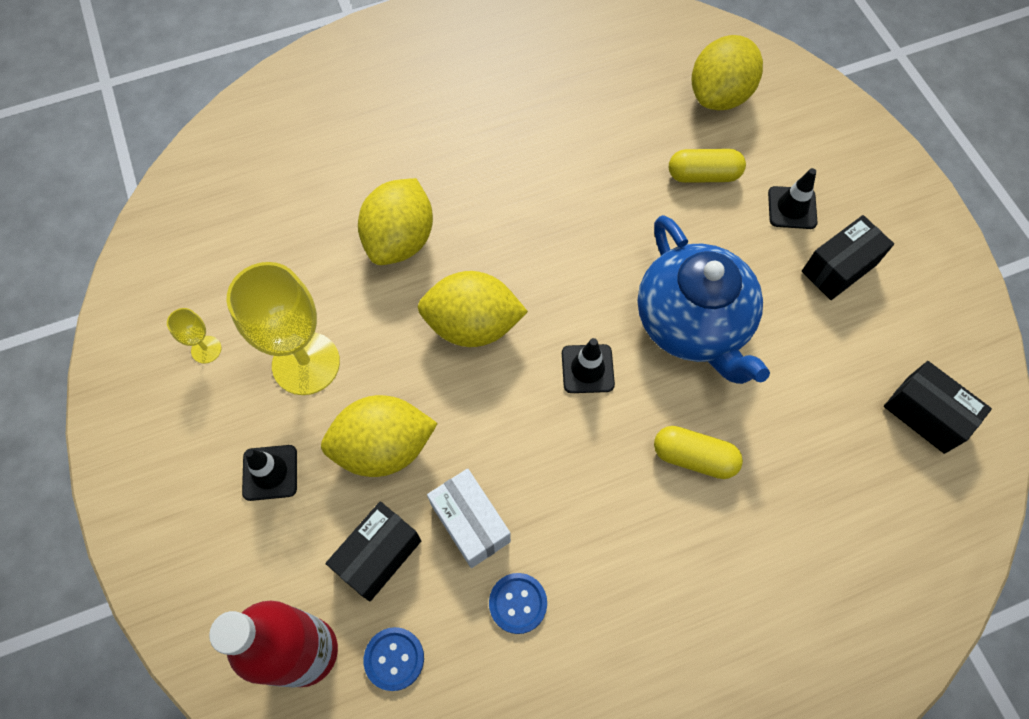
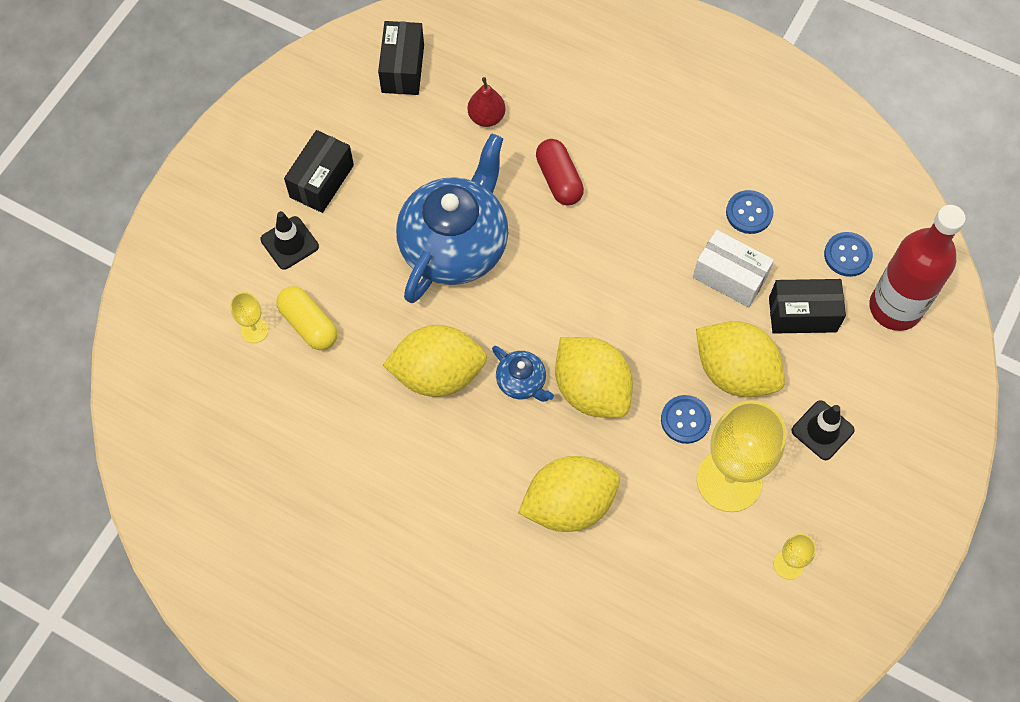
camera: 130 degrees left, 0 degrees up
white box [427,469,511,568] -> white box turned 75 degrees counterclockwise [693,230,774,307]
black traffic cone [562,338,615,393] -> none
yellow capsule [654,426,743,479] -> red capsule [536,139,584,206]
yellow lemon [692,35,763,110] -> yellow lemon moved to [383,325,487,397]
black box [802,215,894,300] -> black box turned 75 degrees counterclockwise [284,130,354,213]
none -> yellow goblet [230,292,269,343]
none -> red pear [467,77,506,127]
none -> blue teapot [492,346,554,402]
none -> blue button [661,395,711,444]

